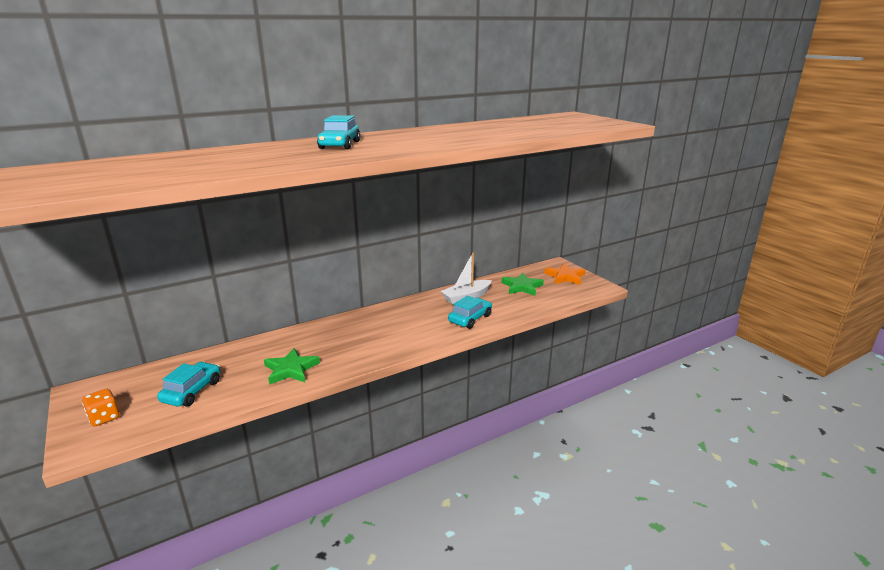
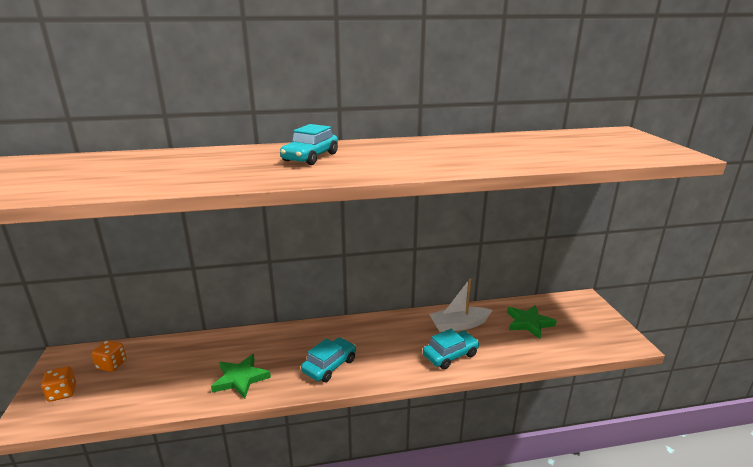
camera: 20 degrees right, 0 degrees up
turquoise car [157,362,220,407] -> turquoise car moved to [301,338,356,382]
orange star [545,263,585,285] -> none
none -> orange dice [91,340,127,372]

